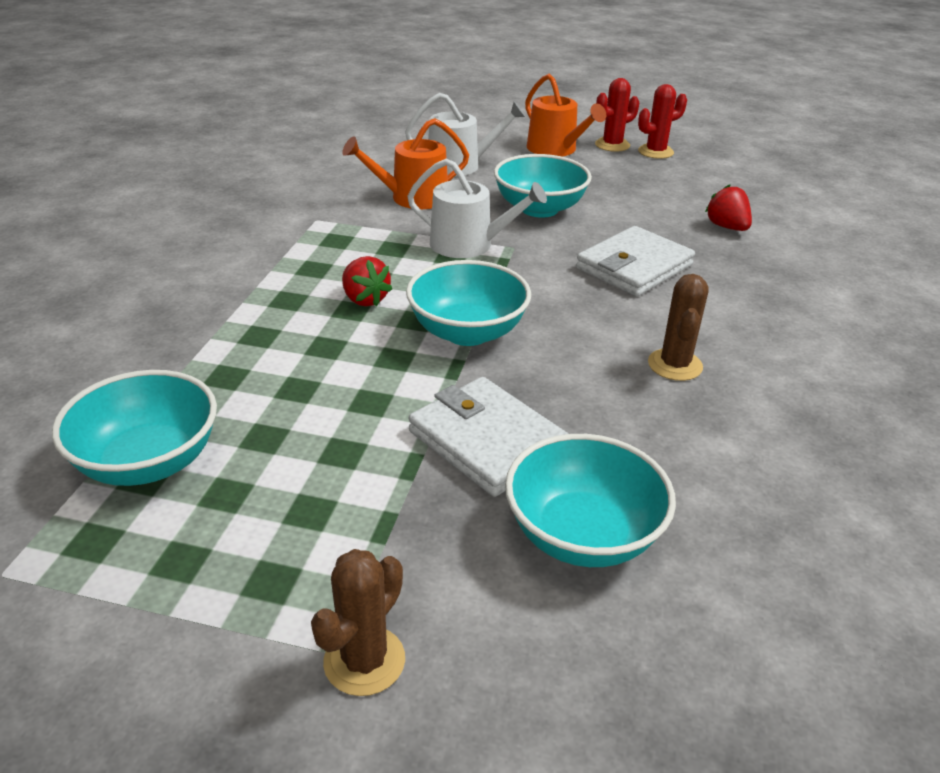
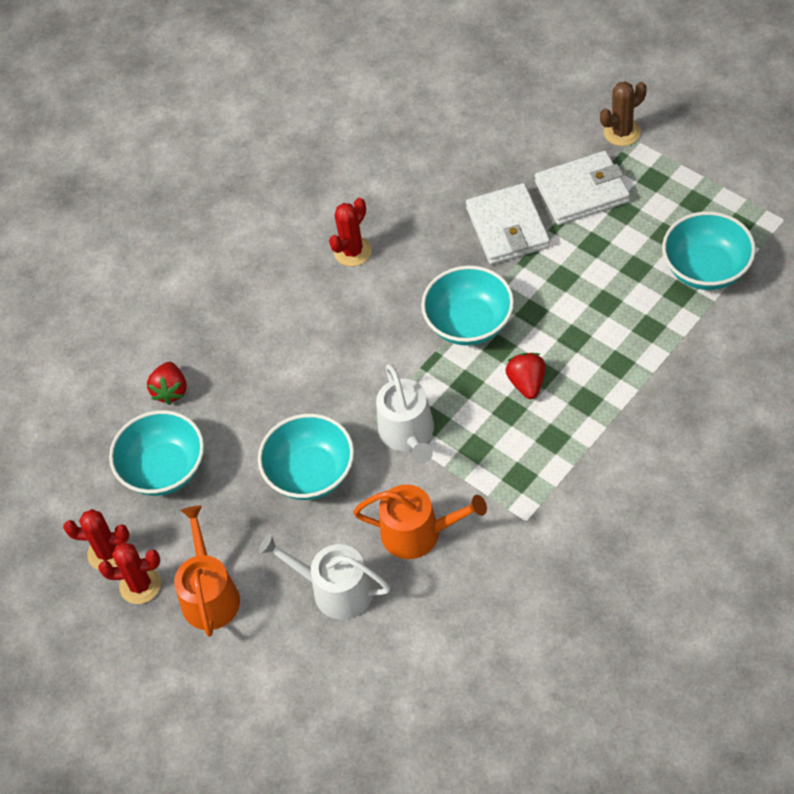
camera: 145 degrees left, 20 degrees up
white watering can [407,159,547,258] -> white watering can turned 150 degrees counterclockwise [376,364,434,463]
turquoise bowl [505,434,676,567] -> turquoise bowl moved to [109,410,204,496]
white wallet [576,226,695,296] -> white wallet moved to [535,151,630,225]
brown cactus [648,274,709,381] -> red cactus [329,198,371,266]

